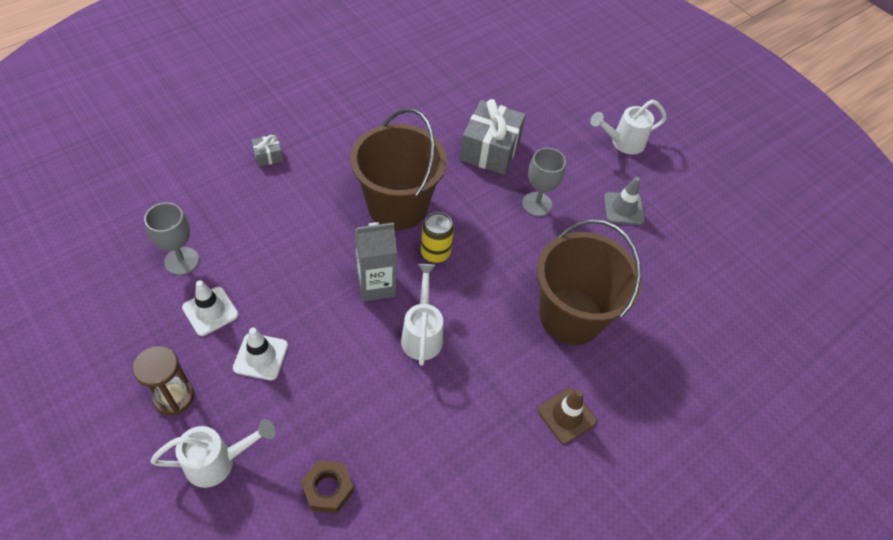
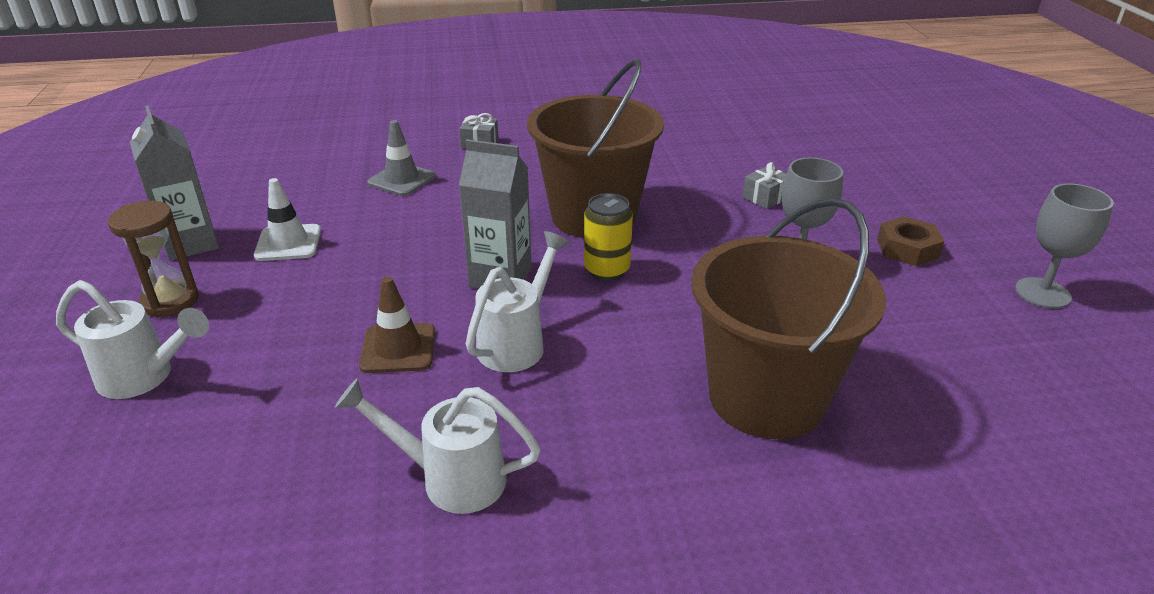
camera: 35 degrees right, 20 degrees down
grey goblet [144,202,199,275] -> grey goblet moved to [1015,184,1114,309]
white traffic cone [233,328,288,380] -> none
brown nut [301,460,354,513] -> brown nut moved to [877,216,944,266]
grey gift [460,99,526,175] -> grey gift [742,162,786,209], size x0.45
brown traffic cone [538,388,597,444] -> brown traffic cone moved to [359,276,435,373]
white watering can [590,100,667,155] -> white watering can moved to [335,378,541,514]
grey traffic cone [604,177,645,225] -> grey traffic cone moved to [367,120,436,196]
none -> grey carton [130,105,219,261]

